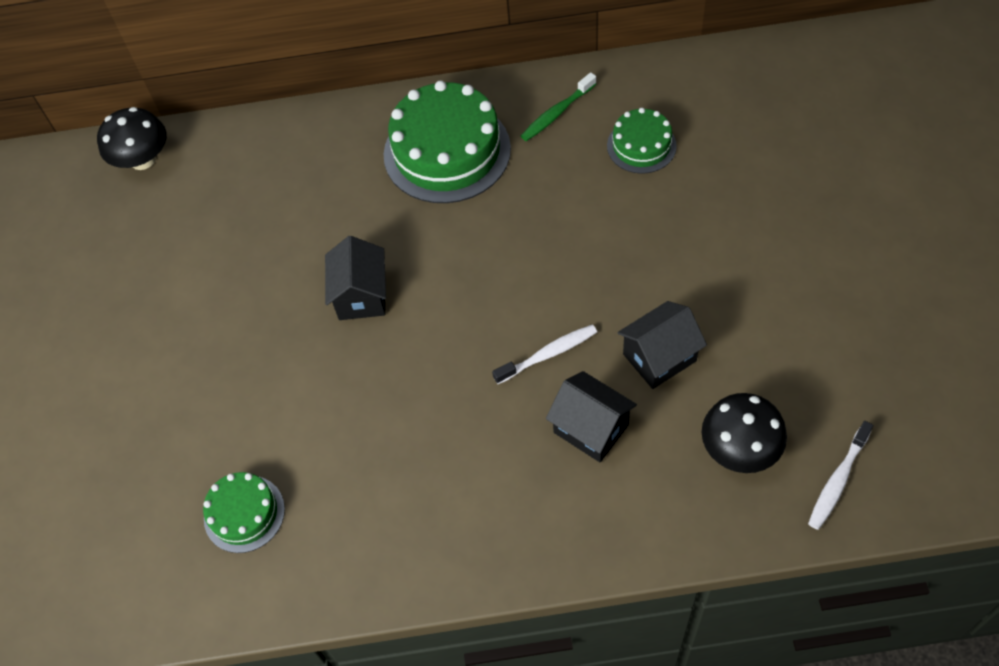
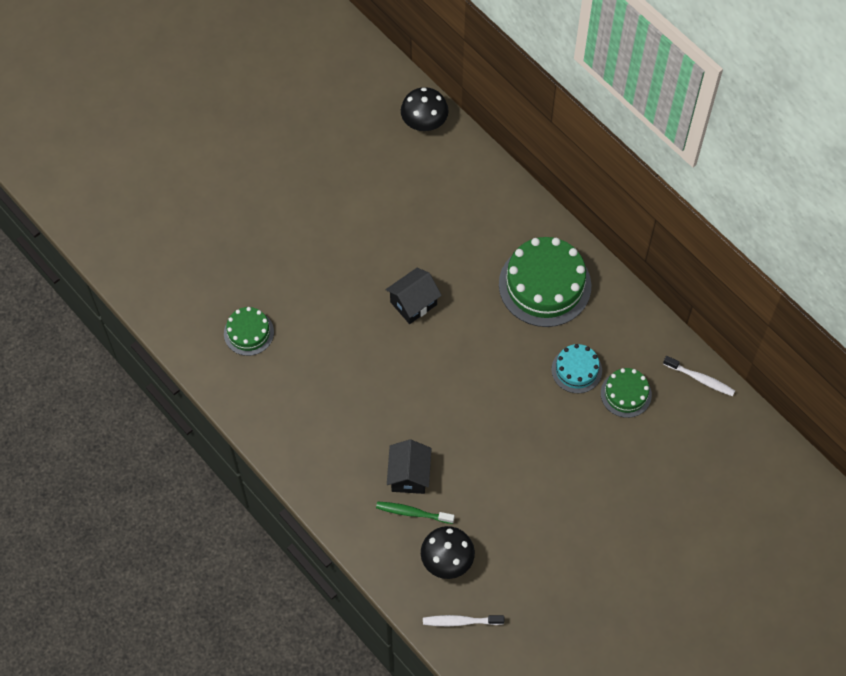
camera: 50 degrees right, 5 degrees up
white toothbrush [492,324,597,384] -> white toothbrush moved to [663,356,735,396]
green toothbrush [521,72,596,141] -> green toothbrush moved to [376,502,455,524]
black house [617,301,707,389] -> none
none -> turquoise cake [552,344,602,393]

